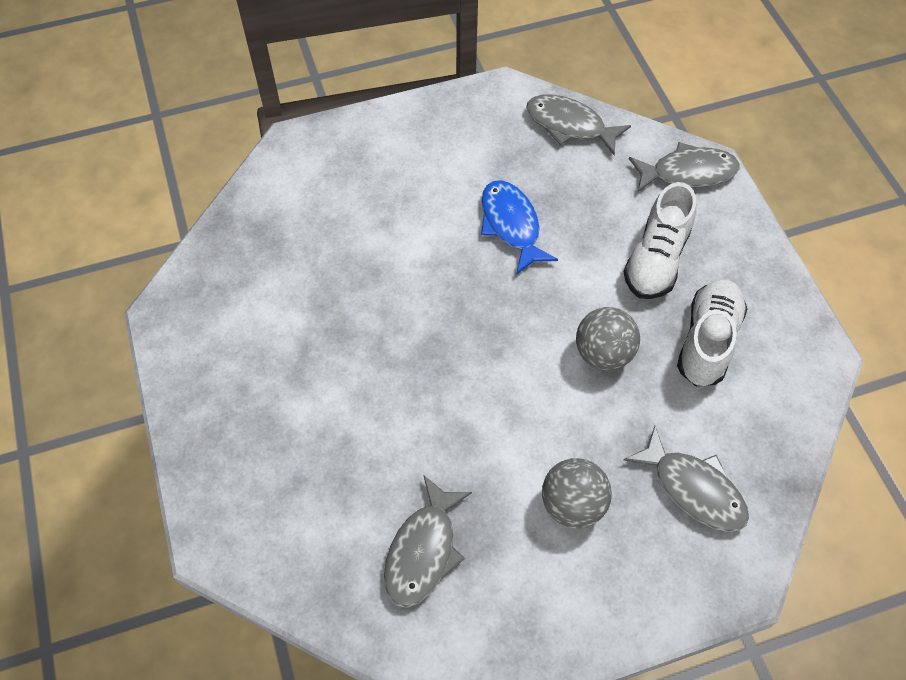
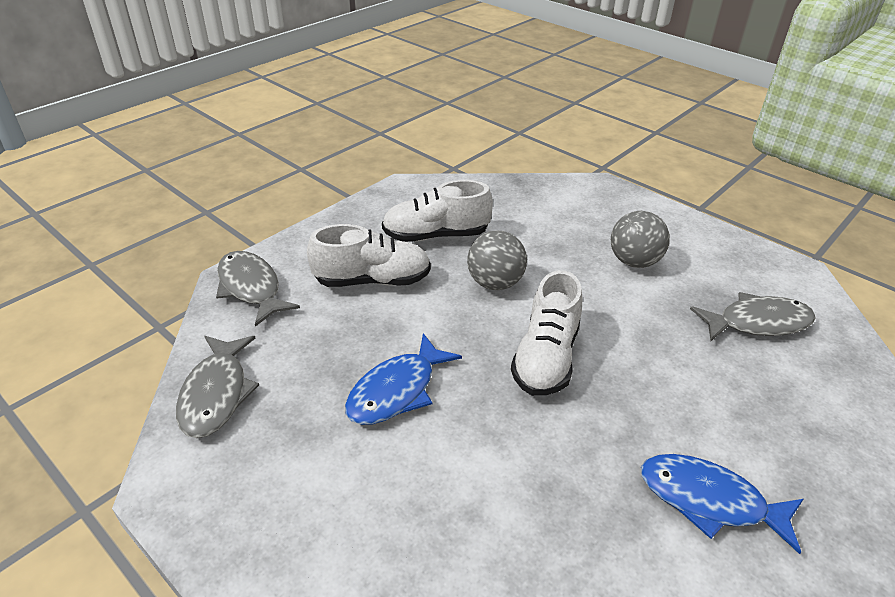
camera: 120 degrees left, 20 degrees down
grey fish [623,426,749,532] -> none
none -> white shoe [511,270,583,396]
none -> blue fish [641,454,803,554]

